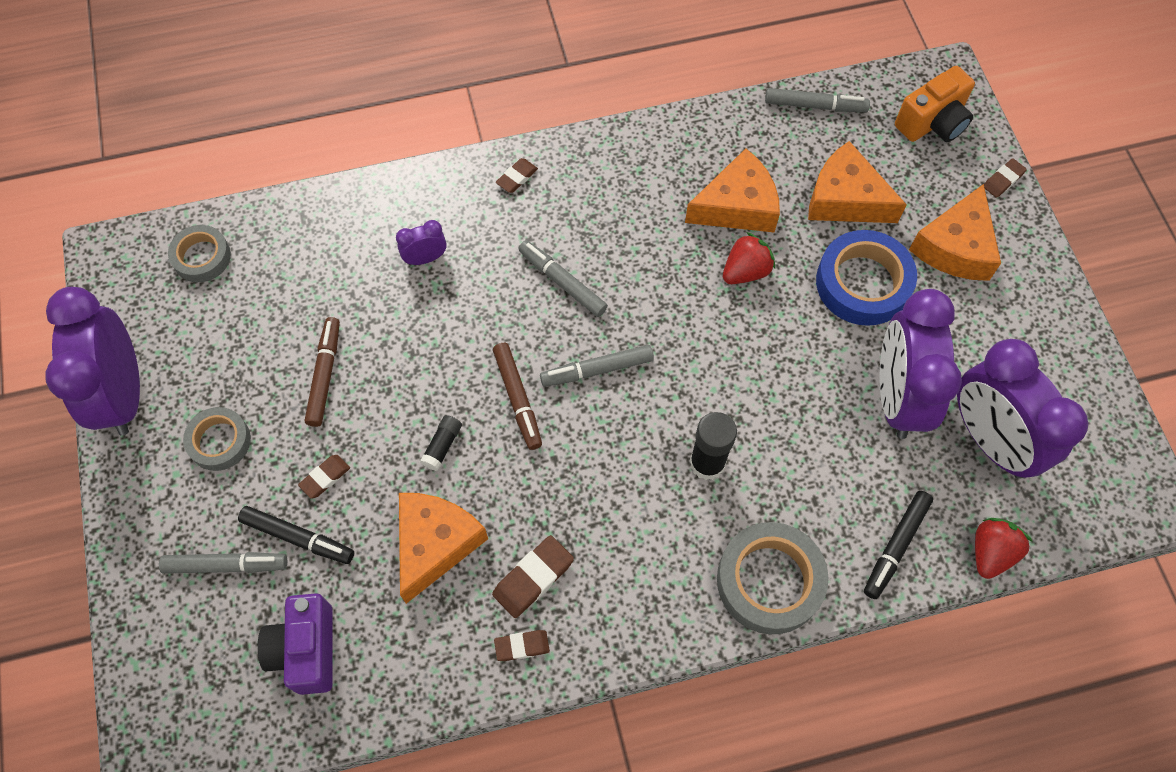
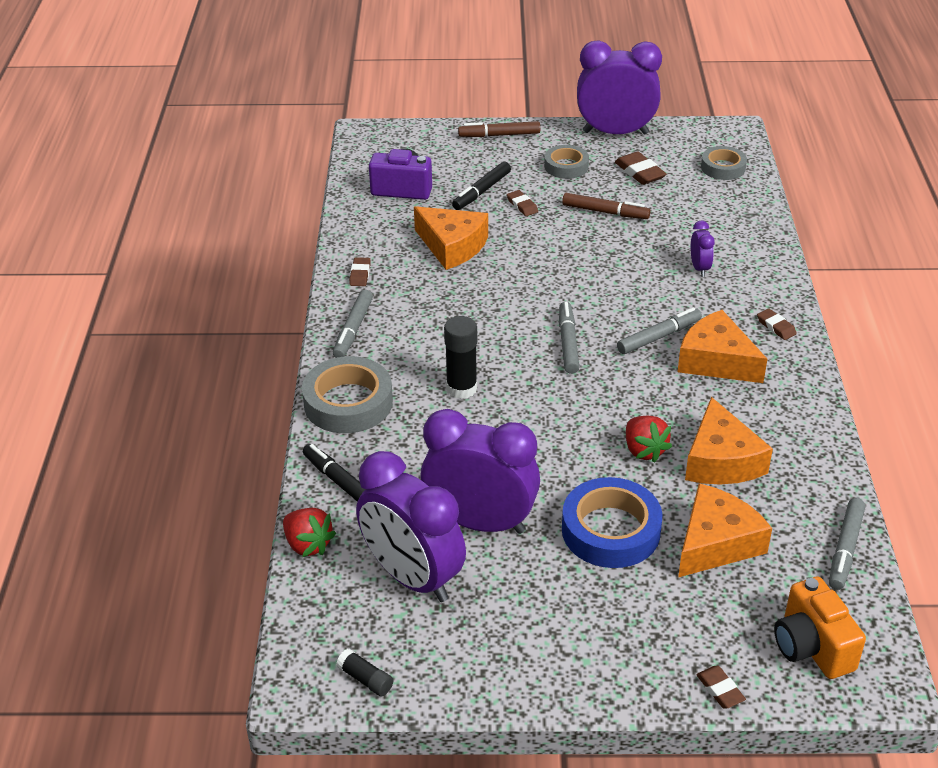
camera: 105 degrees right, 25 degrees down
grey marker [159,552,287,574] -> grey marker moved to [333,290,373,358]
black glue stick [420,415,462,471] -> black glue stick moved to [336,649,394,697]
brown eraser [492,535,574,618] -> brown eraser moved to [615,152,666,185]
brown marker [493,343,542,450] -> brown marker moved to [458,121,540,137]
orange cheese [909,184,1001,281] -> orange cheese moved to [678,310,767,383]
purple clock [957,339,1088,479] -> purple clock turned 120 degrees counterclockwise [356,451,466,602]

